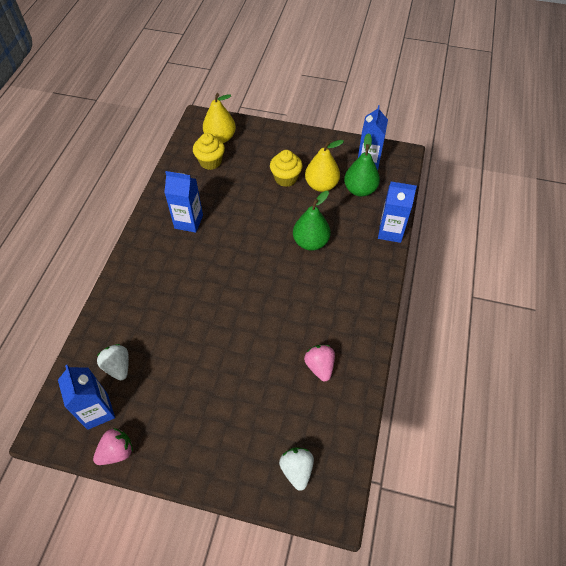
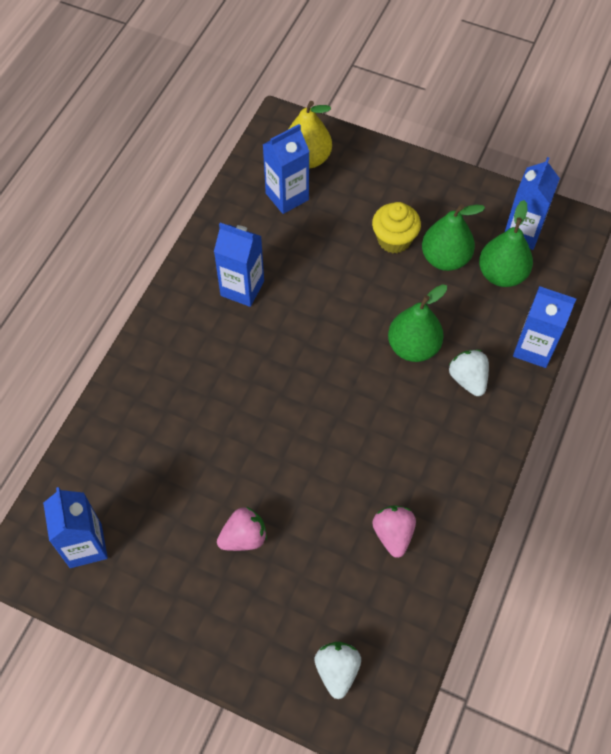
camera: 10 degrees right, 5 degrees up
pink strawberry [93,428,133,465] -> pink strawberry moved to [217,507,267,551]
white strawberry [97,344,129,380] -> white strawberry moved to [449,350,489,396]
yellow cupcake [193,133,225,170] -> blue carton [263,124,310,214]
yellow pear [305,140,344,192] -> green pear [422,204,485,271]

